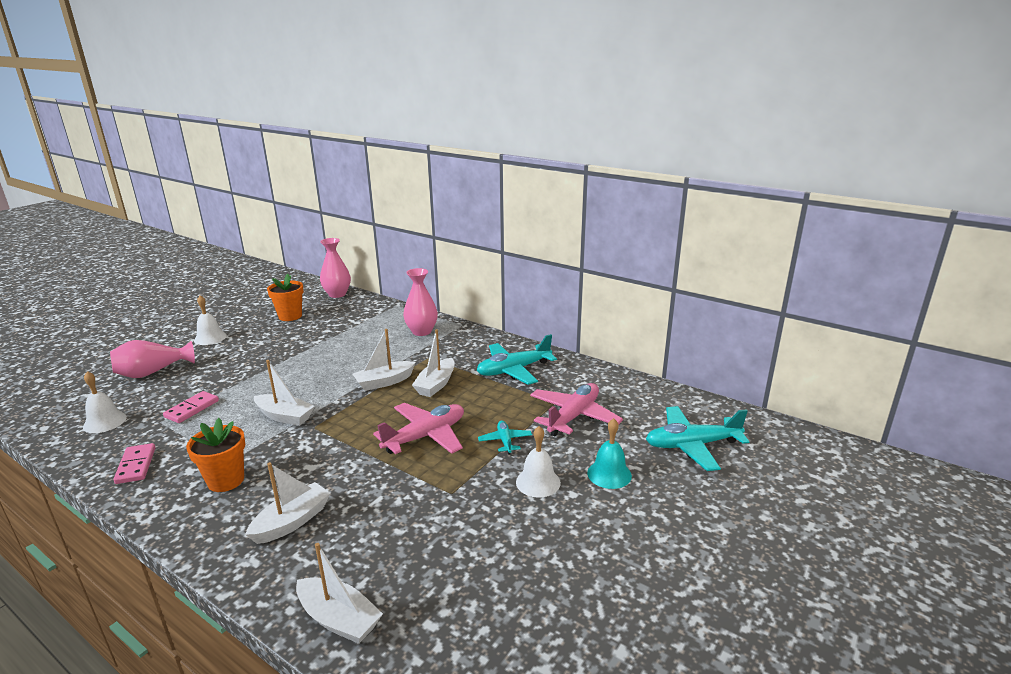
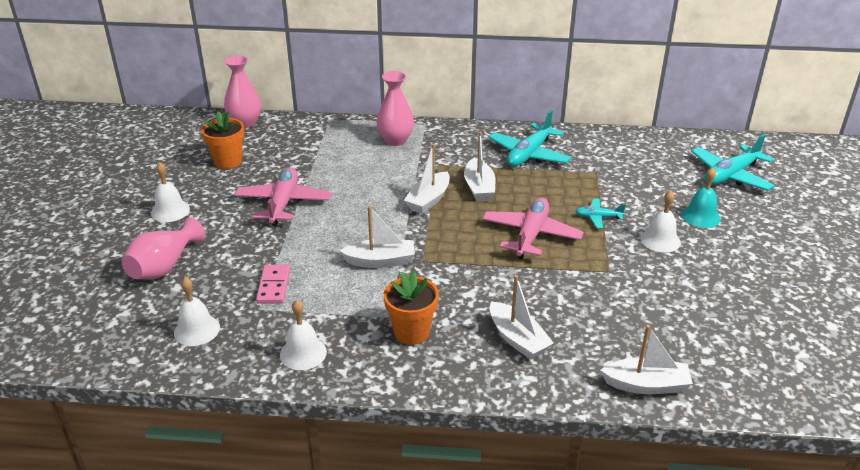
camera: 30 degrees left, 10 degrees up
pink domino [113,443,156,484] -> white bell [280,300,327,370]
white boat [245,462,330,544] -> white boat turned 135 degrees clockwise [489,275,554,360]
turquoise plane [478,421,532,455] -> turquoise plane turned 45 degrees counterclockwise [575,198,626,229]
pink plane [530,383,623,436] -> pink plane moved to [234,167,331,226]

